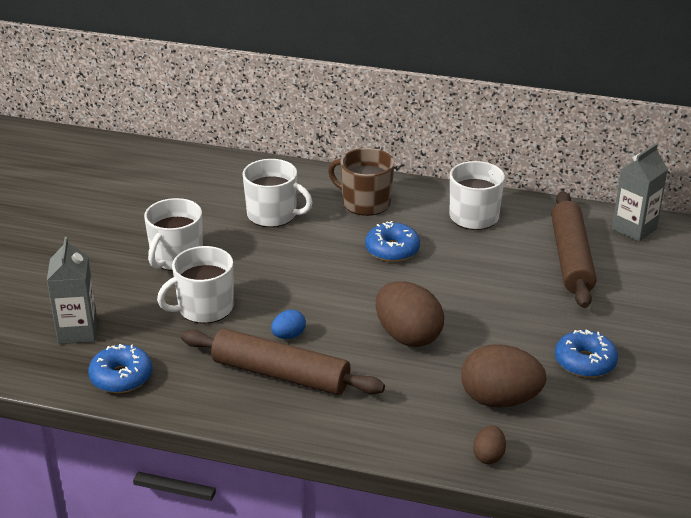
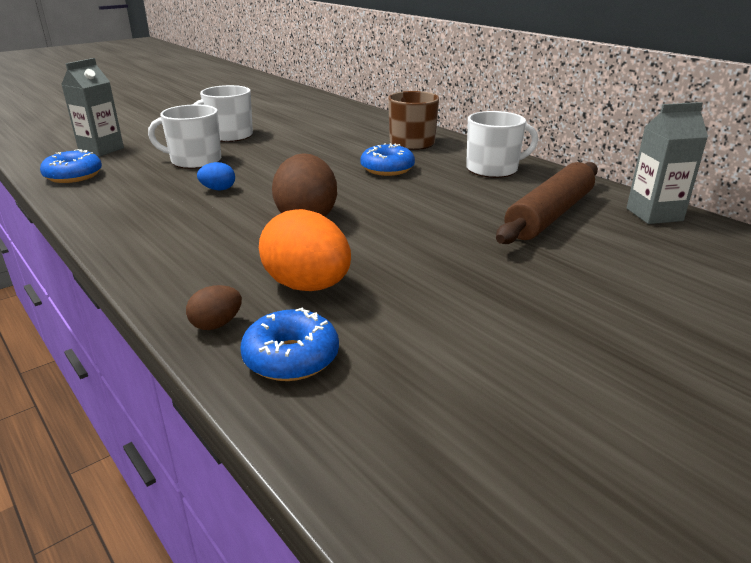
camera: 35 degrees right, 5 degrees down
brown rolling pin [181,329,385,395] -> none
white mug [243,159,313,227] -> none
brown egg [461,344,547,408] -> orange egg [259,209,351,291]
blue donut [555,329,618,378] -> blue donut moved to [240,307,339,381]

